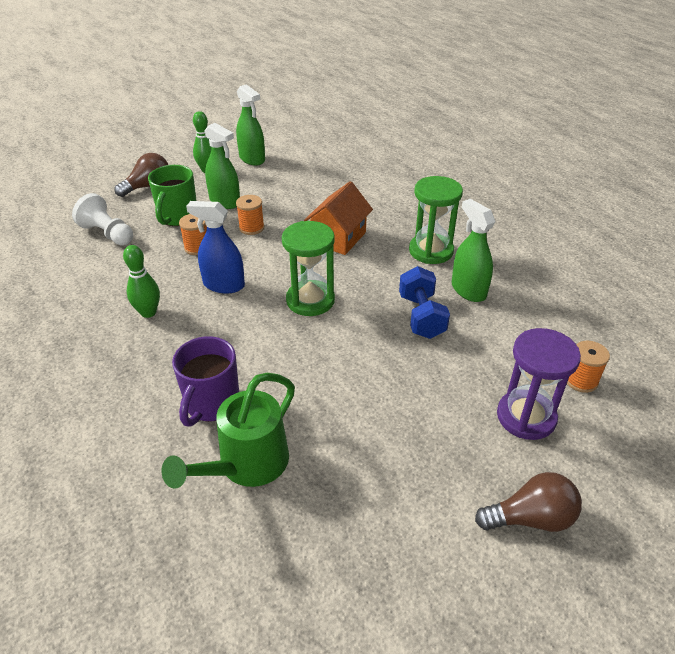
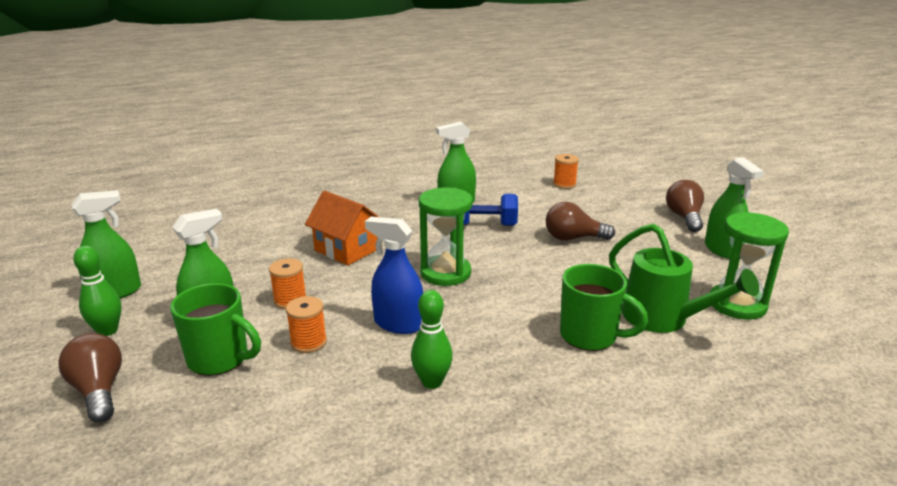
camera: 80 degrees left, 15 degrees down
white pawn [72,193,133,246] -> none
purple mug [172,336,239,427] -> green mug [560,264,648,351]
blue spray bottle [186,201,245,294] -> blue spray bottle turned 90 degrees clockwise [365,217,423,334]
green hourglass [409,176,463,264] -> green hourglass moved to [710,212,789,320]
purple hourglass [497,328,581,440] -> none
none -> brown light bulb [546,202,615,241]
none -> green spray bottle [705,157,764,259]

